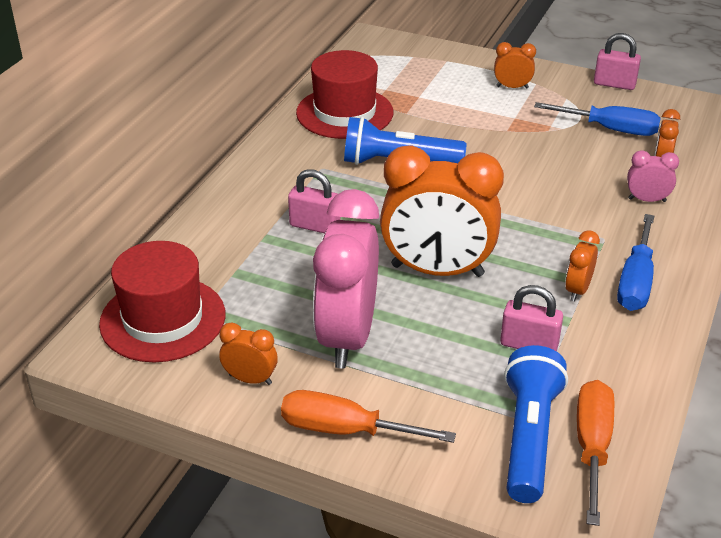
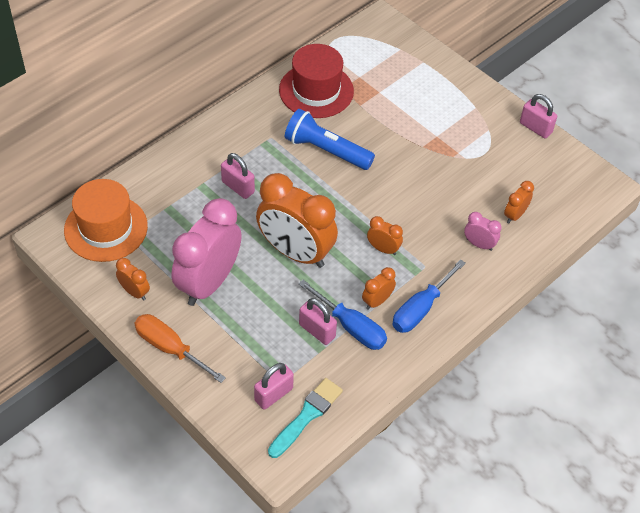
camera: 20 degrees right, 15 degrees up
red hat [99,241,225,362] -> orange hat [64,179,148,262]
orange clock [494,42,536,89] -> orange clock moved to [367,216,403,255]
blue flashlight [504,345,568,503] -> pink padlock [254,363,294,410]
blue screwdriver [534,102,661,136] -> blue screwdriver moved to [299,280,387,350]
orange screwdriver [577,380,614,526] -> turquoise brush [268,378,343,458]

